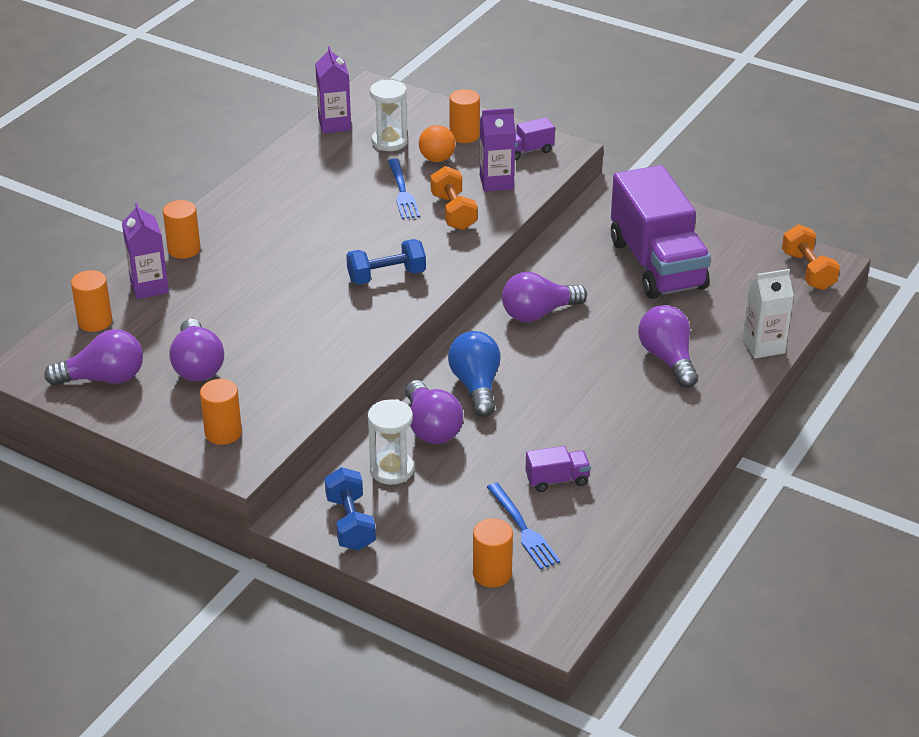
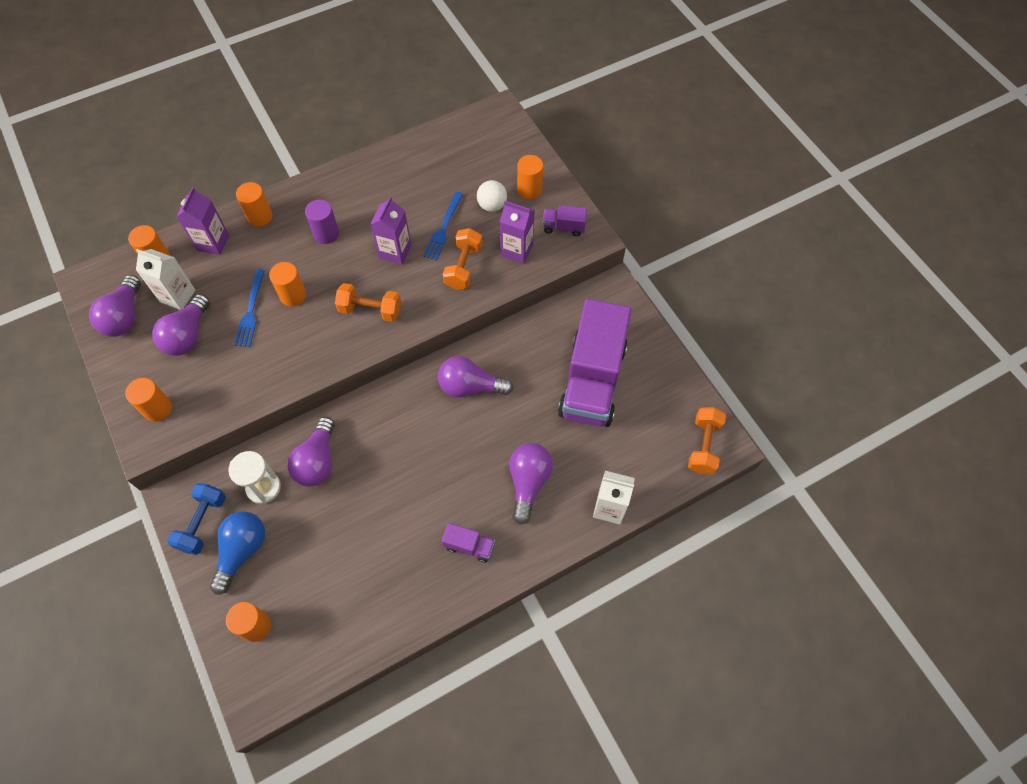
camera: 30 degrees right, 25 degrees up
purple light bulb [44,329,143,386] -> purple light bulb turned 75 degrees clockwise [89,275,141,337]
purple carton [315,46,351,133] -> purple carton moved to [370,197,411,265]
blue dumbbell [346,239,426,285] -> orange dumbbell [335,283,401,322]
white hourglass [370,80,408,151] -> none
orange ball [419,125,455,162] -> white ball [477,180,507,212]
blue light bulb [448,331,501,417] -> blue light bulb moved to [210,511,265,595]
blue fork [487,483,560,569] -> blue fork moved to [234,269,265,347]
purple truck [525,446,591,492] -> purple truck moved to [442,523,495,562]
none -> white carton [136,249,196,310]
none -> orange cylinder [269,262,306,306]
none -> purple cylinder [305,199,339,244]

